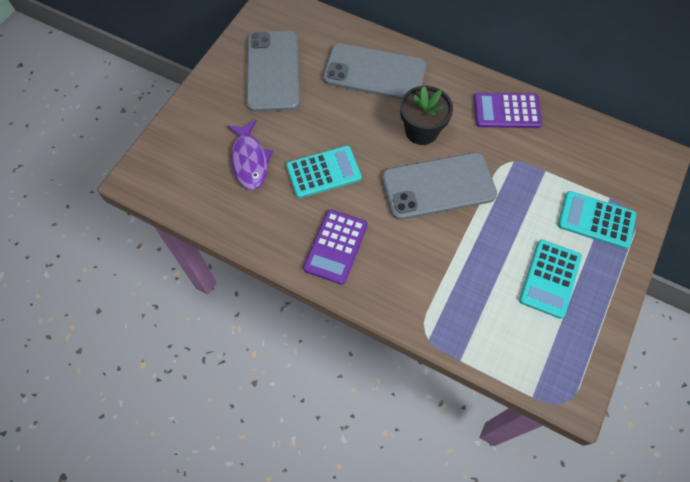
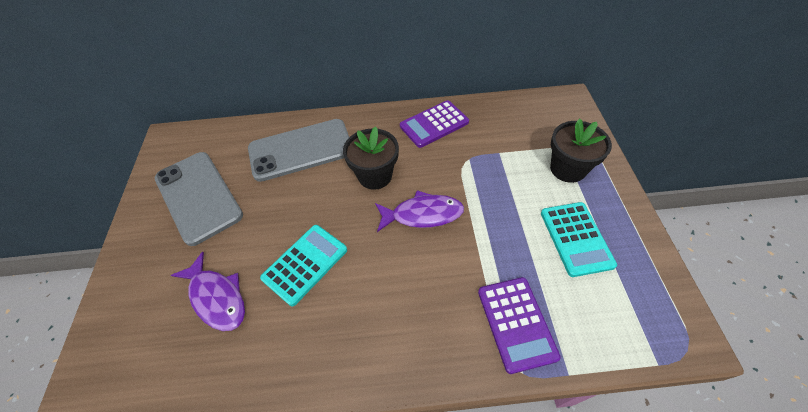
camera: 30 degrees left, 10 degrees down
purple calculator [303,209,368,285] -> purple calculator moved to [478,277,561,374]
grey phone [382,153,497,220] -> purple fish [375,190,464,232]
turquoise calculator [558,191,636,249] -> black flower pot [550,118,612,183]

